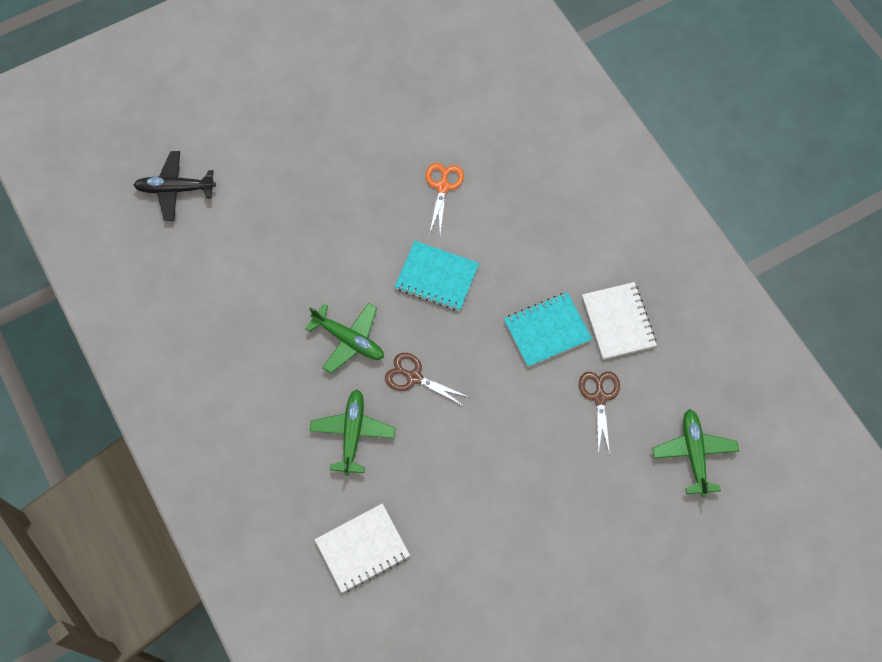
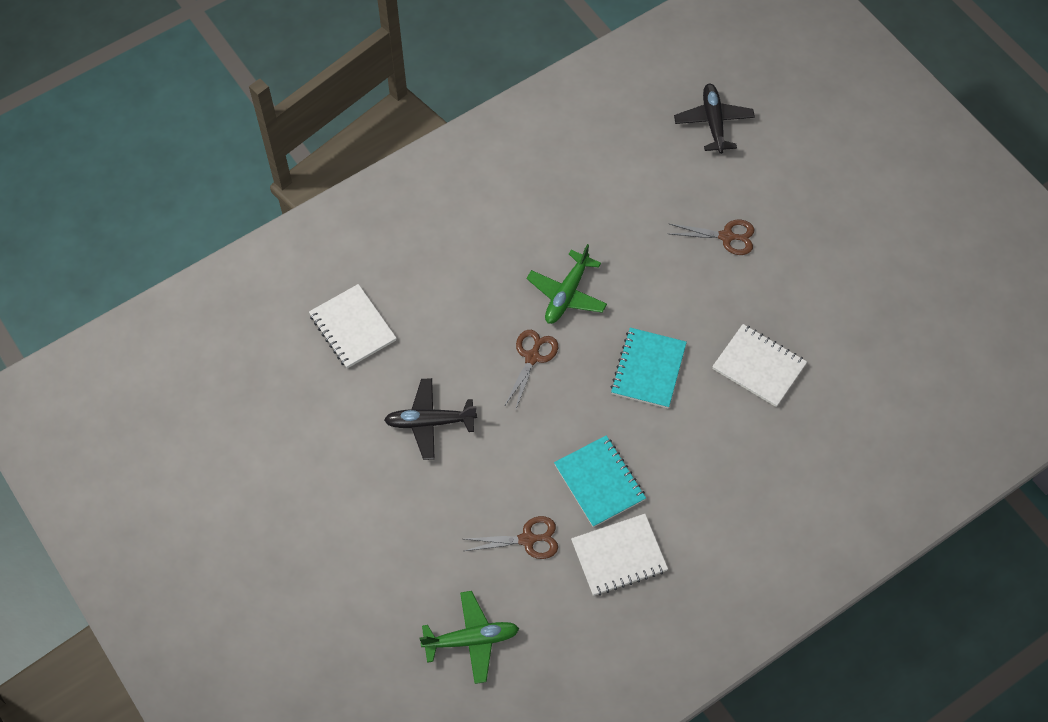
camera: 85 degrees right, 5 degrees down
green plane [309,389,395,476] -> none
orange scissors [426,163,464,234] -> white notebook [712,324,807,407]
none -> black plane [384,378,477,460]
none -> brown scissors [670,220,755,255]

